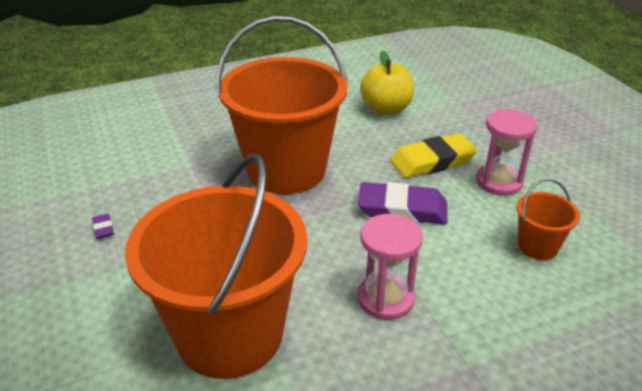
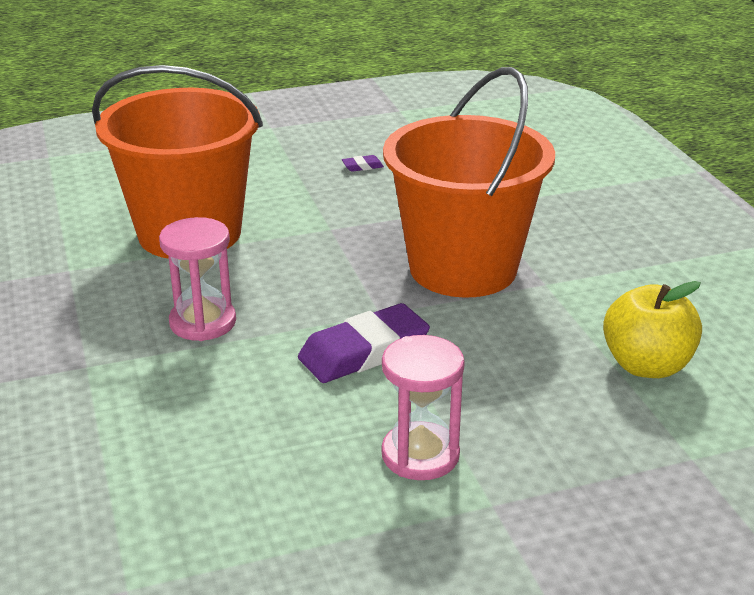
camera: 95 degrees right, 5 degrees down
purple eraser [358,182,447,224] -> purple eraser turned 45 degrees clockwise [298,303,430,383]
yellow eraser [390,133,477,178] -> none
orange bucket [517,178,580,260] -> none

